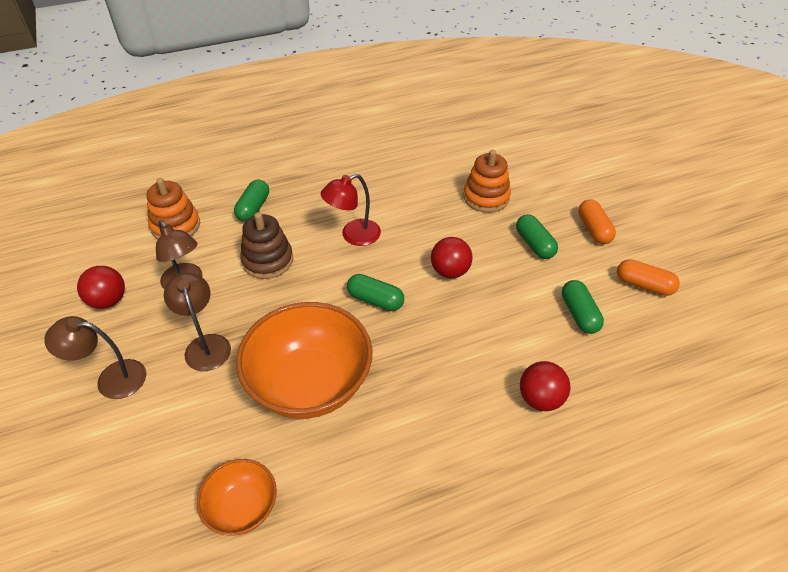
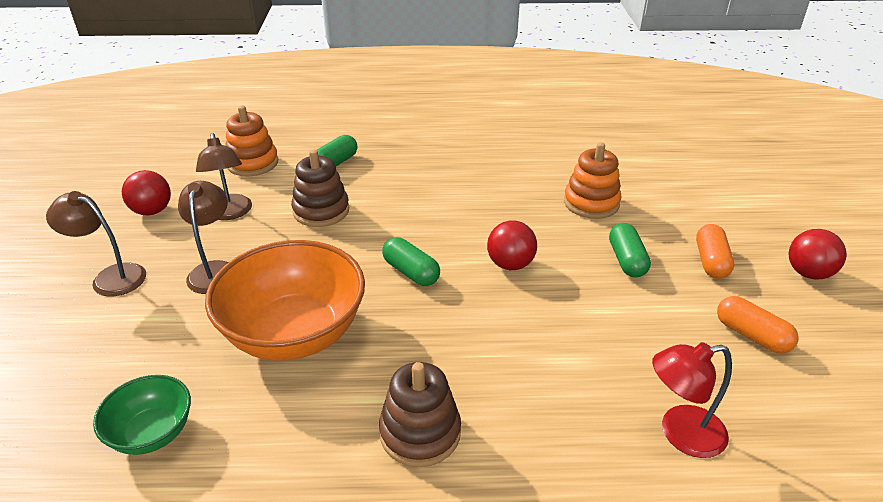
camera: 20 degrees right, 10 degrees down
orange bowl [197,459,277,536] -> green bowl [93,375,191,455]
red lamp [321,174,381,246] -> red lamp moved to [652,342,732,458]
red ball [520,361,570,411] -> red ball moved to [789,229,847,280]
green capsule [562,280,604,334] -> none
none -> brown stacking toy [379,362,461,467]

